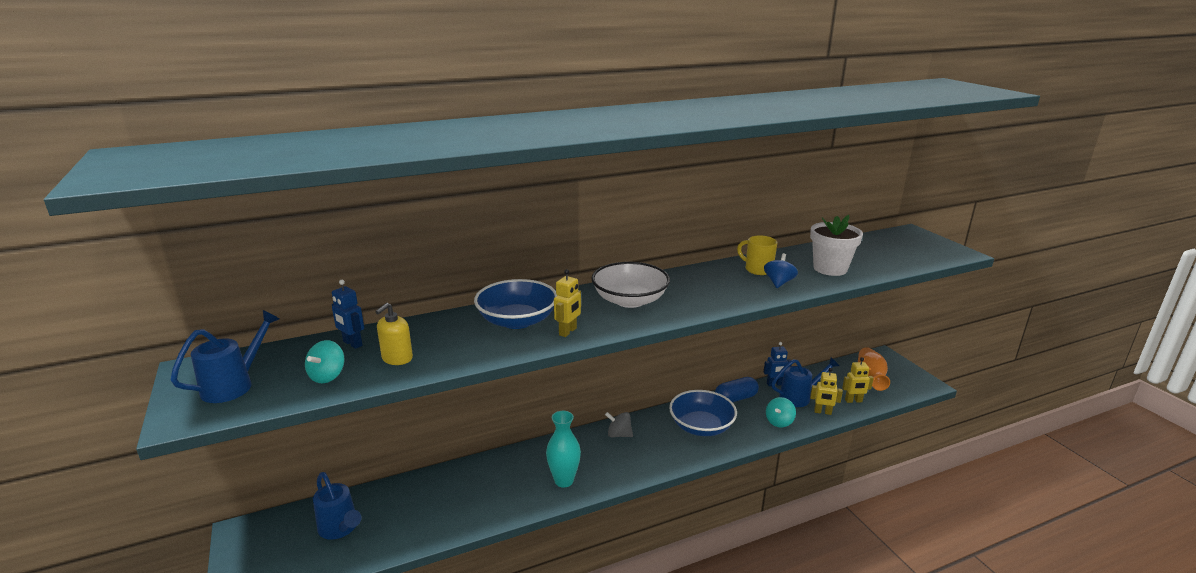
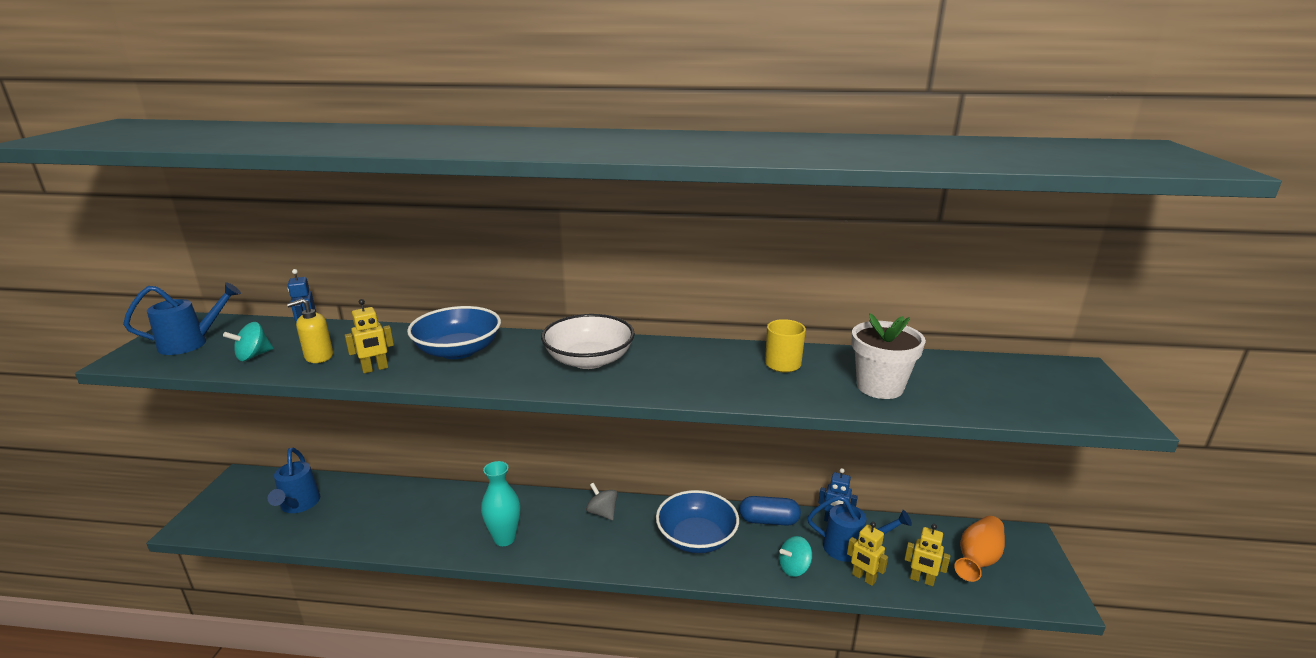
camera: 30 degrees right, 0 degrees up
yellow robot [554,269,581,337] -> yellow robot moved to [345,299,394,374]
blue spinning top [764,253,798,288] -> none

